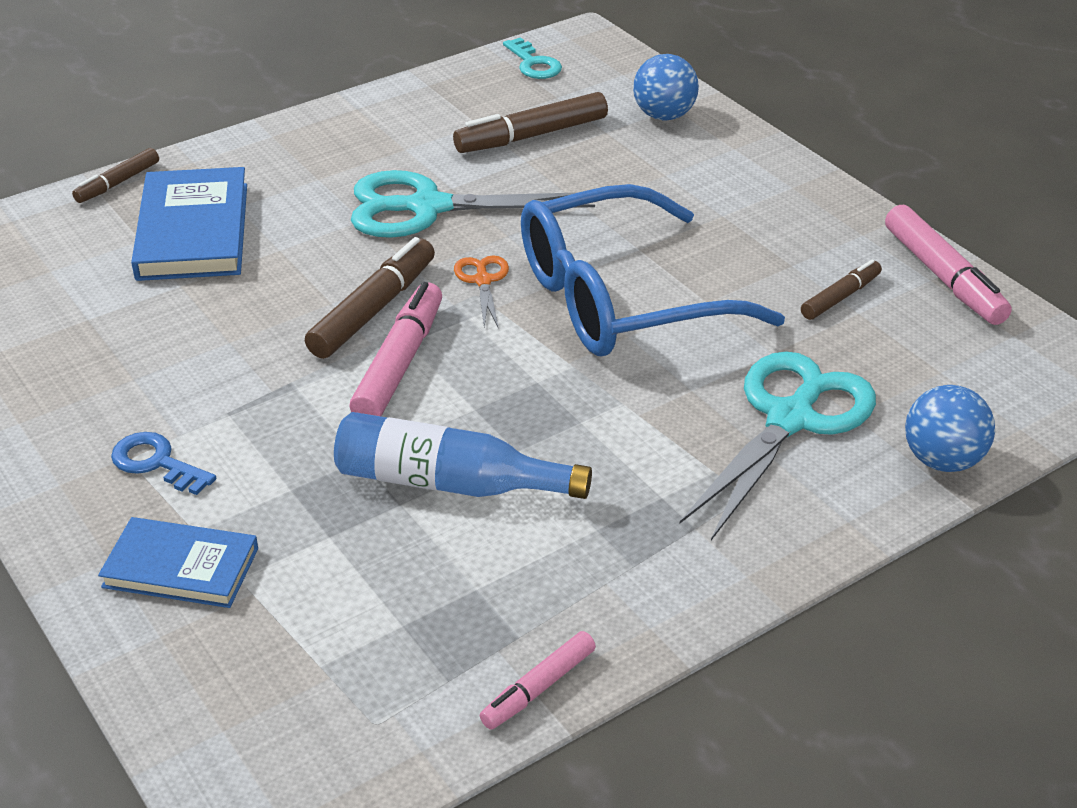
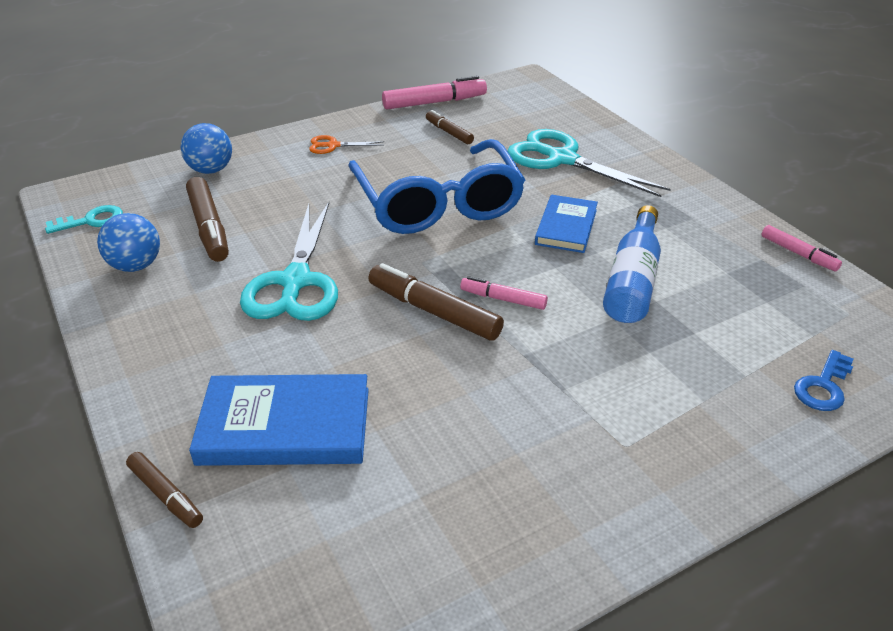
camera: 85 degrees left, 0 degrees up
blue book [98,517,258,608] -> blue book moved to [535,195,598,253]
blue key [111,432,216,495] -> blue key moved to [794,350,853,411]
pink marker [349,282,442,416] -> pink marker [460,276,548,310], size x0.59
orange scissors [454,255,509,329] -> orange scissors moved to [309,135,384,154]
blue ball [905,385,995,472] -> blue ball moved to [97,213,160,272]

